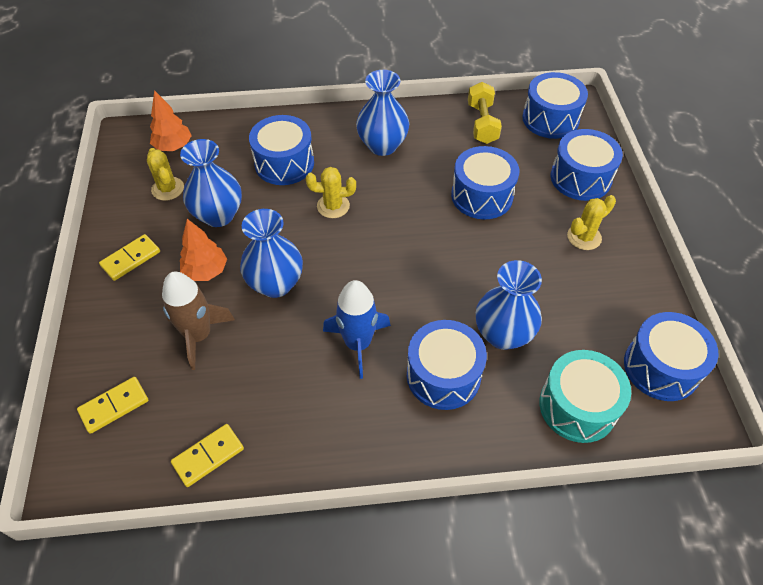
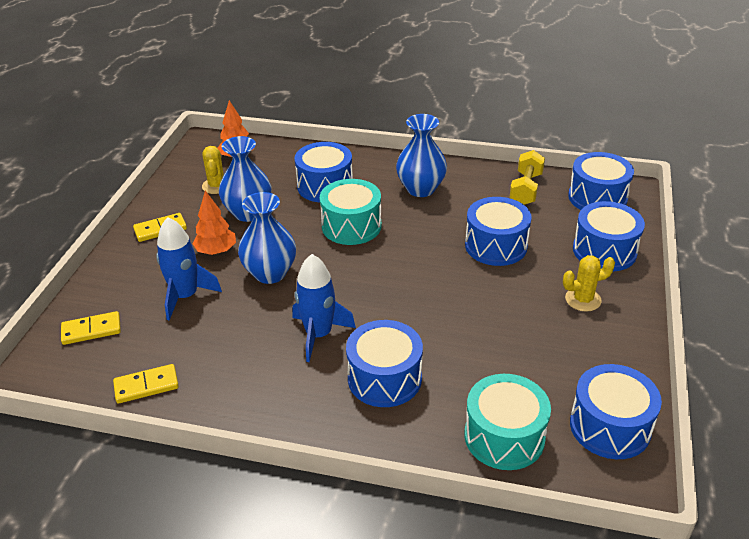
camera: 20 degrees right, 15 degrees down
brown rocket [162,272,235,370] -> blue rocket [156,217,222,321]
yellow cactus [306,167,356,218] -> turquoise drum [320,179,381,245]
blue vase [476,260,542,350] -> none

